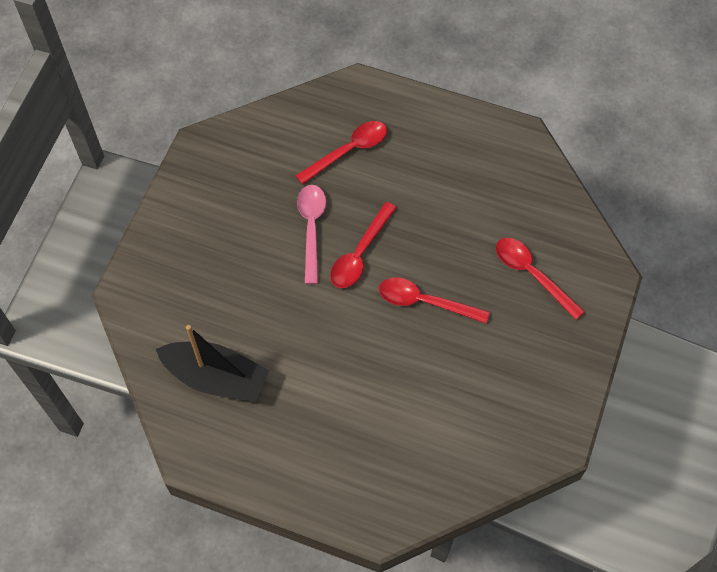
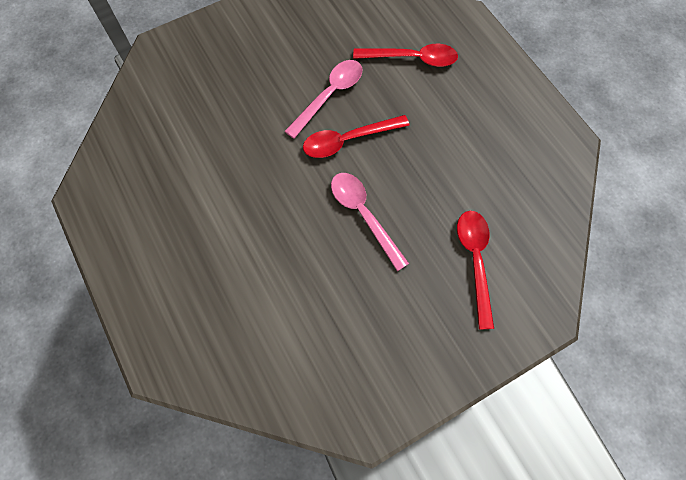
camera: 40 degrees right, 5 degrees up
black boat [156,325,269,402] -> none
red spoon [379,277,490,324] -> pink spoon [331,173,409,271]

